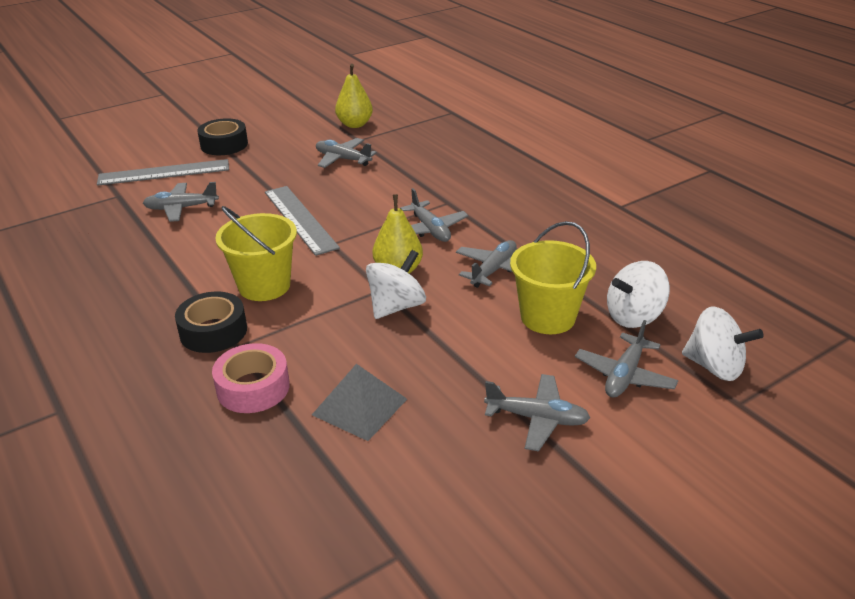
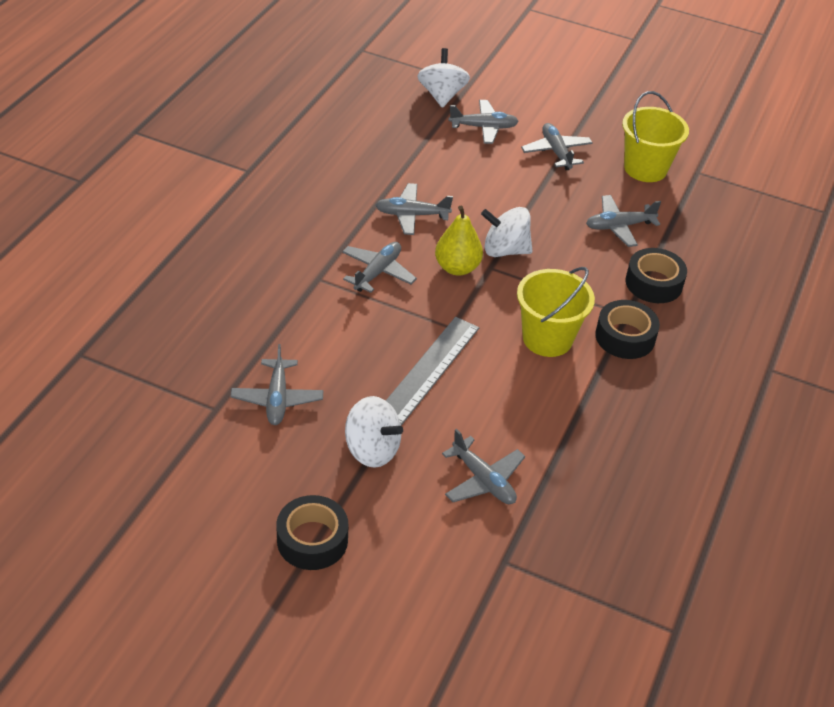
camera: 125 degrees left, 10 degrees up
grey ruler [97,159,229,186] -> none
pink tape [212,343,290,413] -> black tape [626,248,687,303]
grey pyramid [312,364,407,441] -> grey plane [586,195,661,247]
yellow pear [335,64,373,128] -> none
yellow bucket [510,221,596,334] -> yellow bucket moved to [622,91,689,182]
white spinning top [607,261,670,328] -> white spinning top moved to [345,396,403,468]

